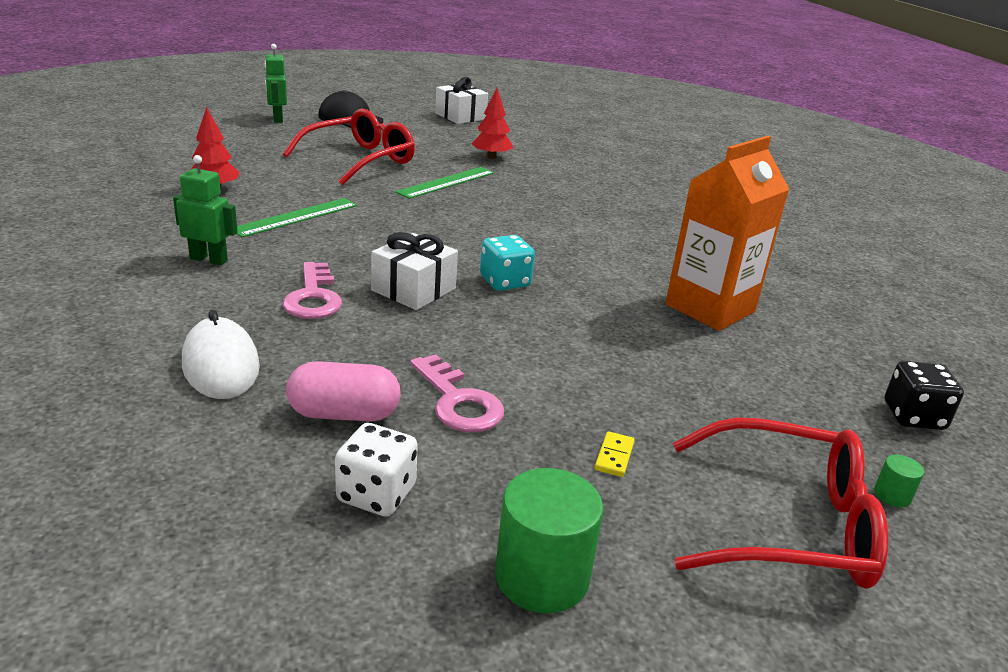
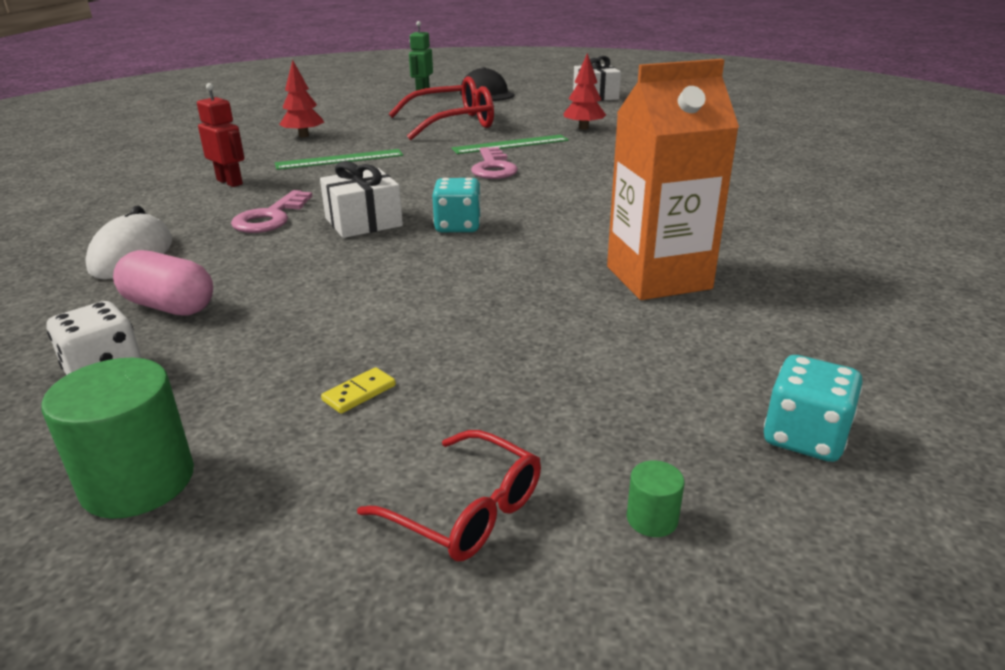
camera: 30 degrees right, 0 degrees up
green robot [173,155,238,265] -> red robot [197,83,244,187]
pink key [410,354,504,432] -> pink key moved to [471,147,518,179]
red glasses [673,417,888,589] -> red glasses [357,430,541,561], size x0.56
black dice [885,361,964,430] -> turquoise dice [764,355,863,462]

